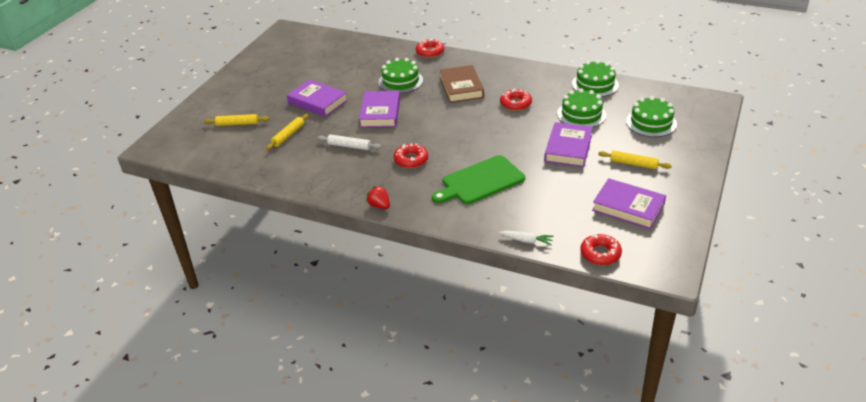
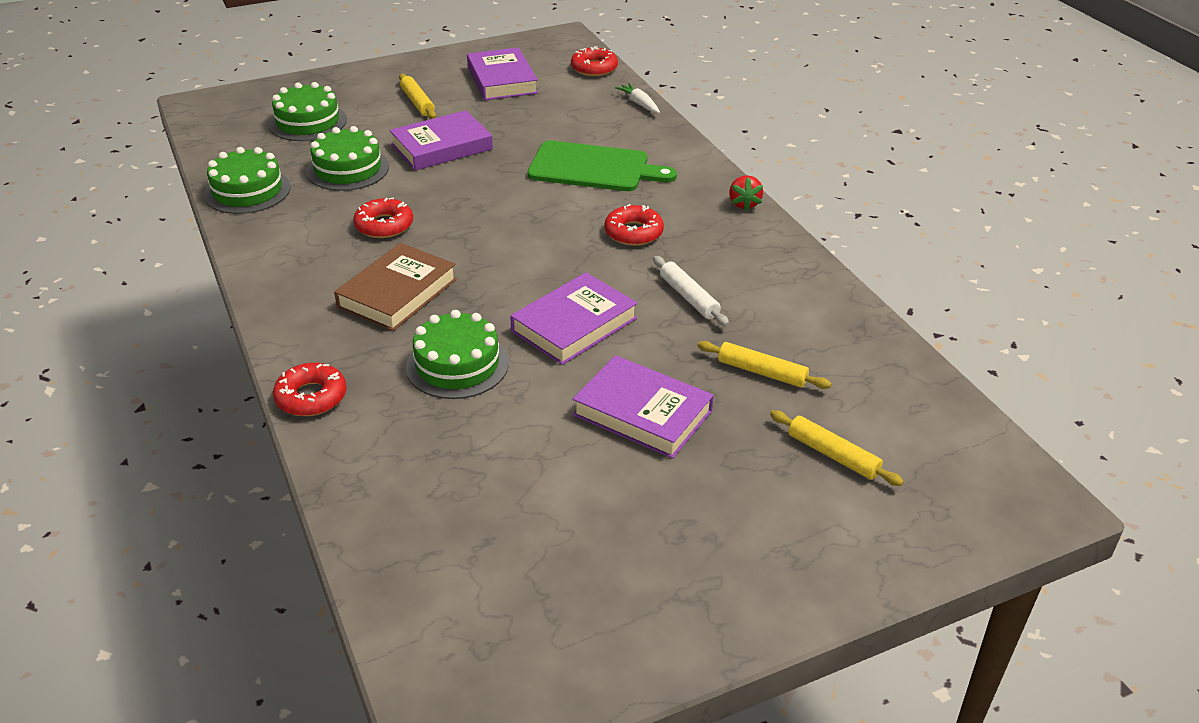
camera: 140 degrees left, 0 degrees up
yellow rolling pin [266,114,309,150] -> yellow rolling pin turned 45 degrees clockwise [698,341,832,389]
purple book [287,79,348,117] -> purple book turned 45 degrees counterclockwise [573,355,714,459]

